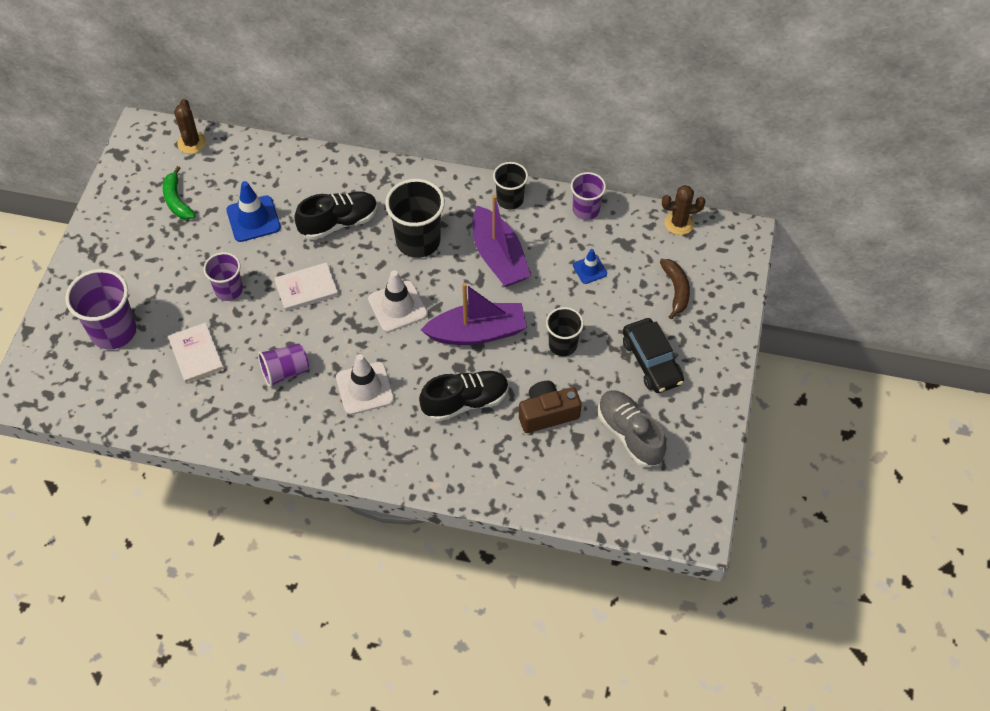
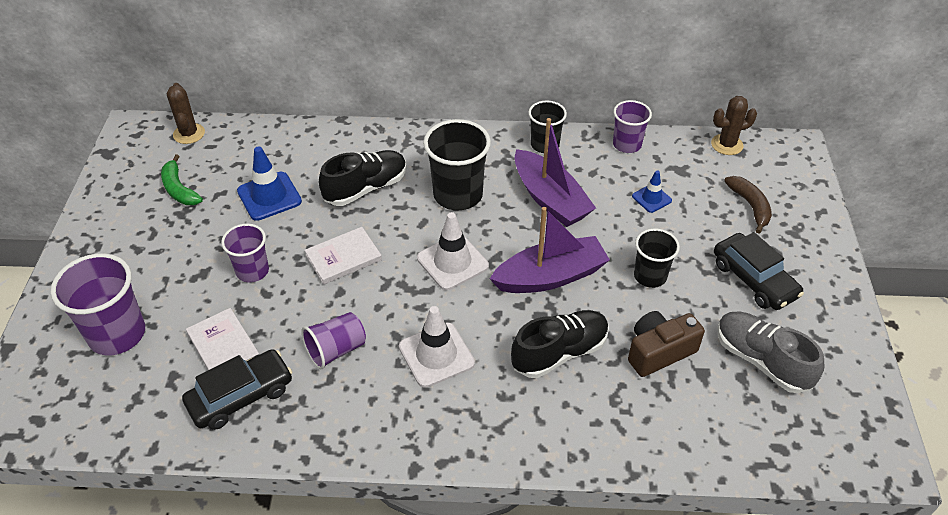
camera: 10 degrees left, 10 degrees down
none -> black car [182,349,292,430]

